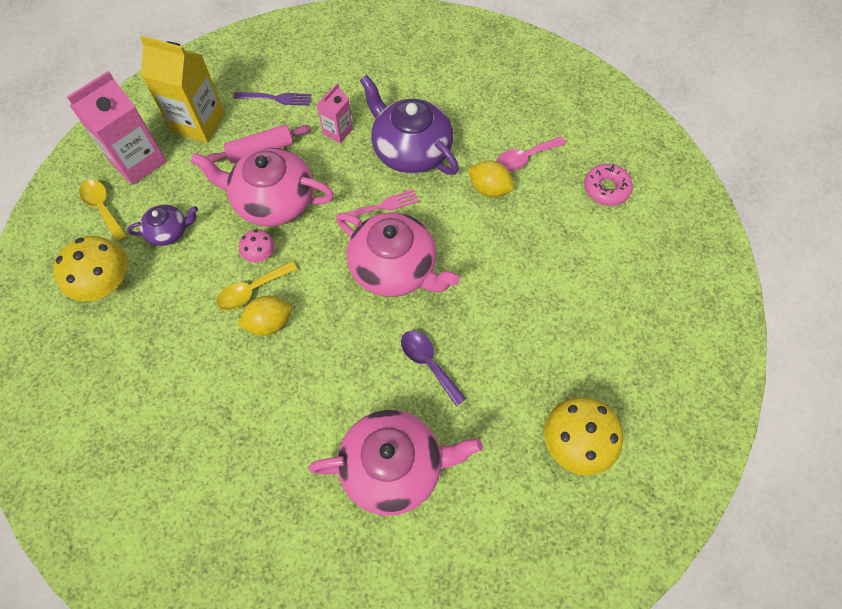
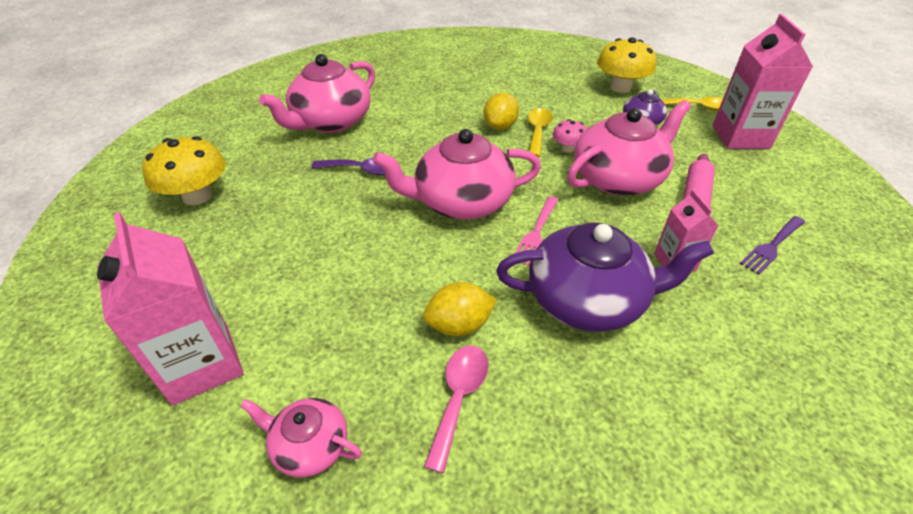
camera: 135 degrees right, 20 degrees down
yellow carton [140,36,225,143] -> none
pink donut [584,164,633,206] -> pink teapot [240,398,362,477]
none -> pink carton [97,212,243,406]

